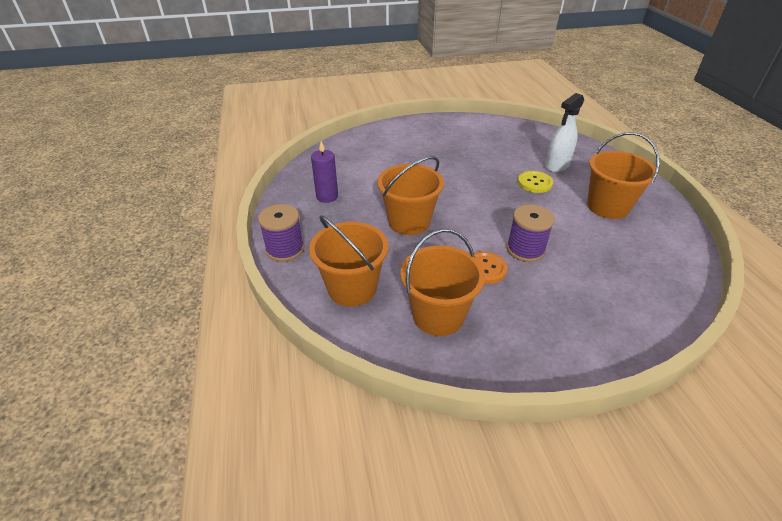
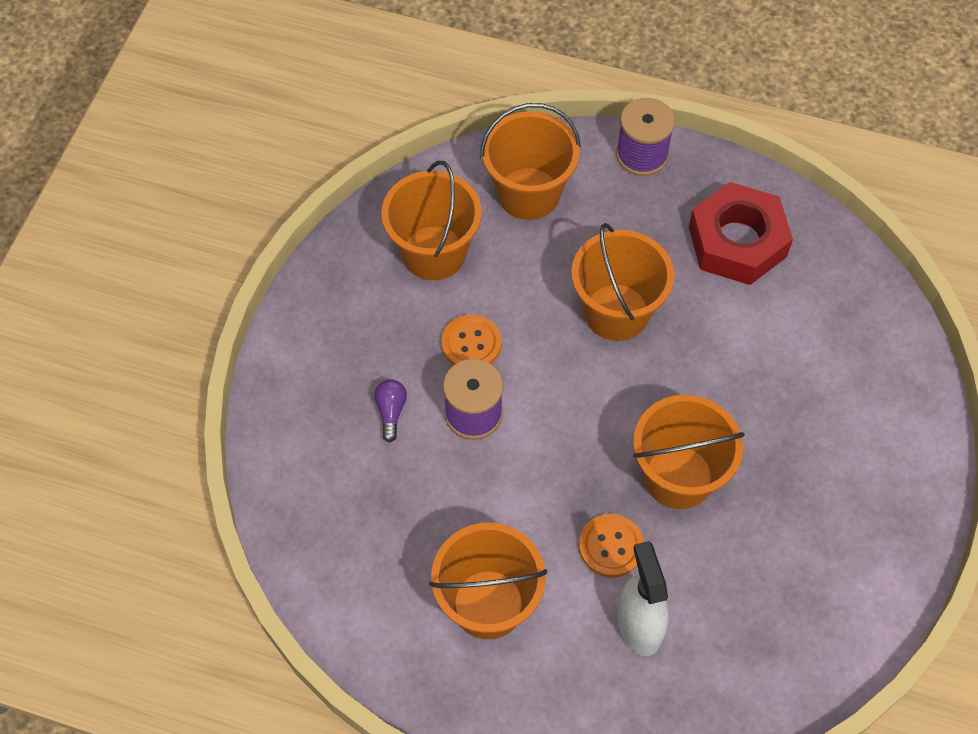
camera: 120 degrees right, 20 degrees up
purple candle [311,141,338,203] -> red nut [689,182,793,285]
yellow button [518,171,553,193] -> orange button [579,514,644,578]
none -> purple light bulb [374,379,407,443]
none -> orange bucket [633,395,745,509]

